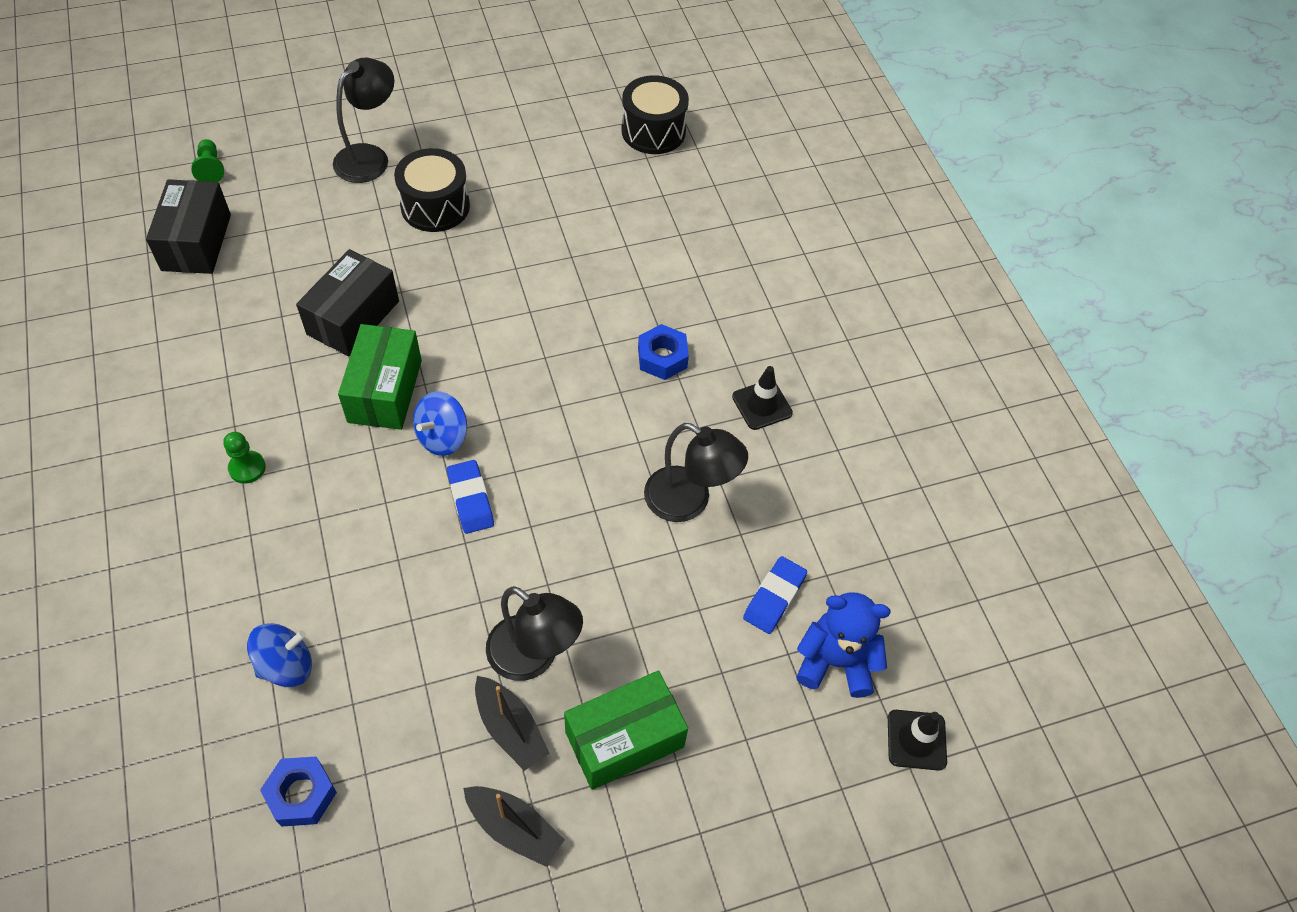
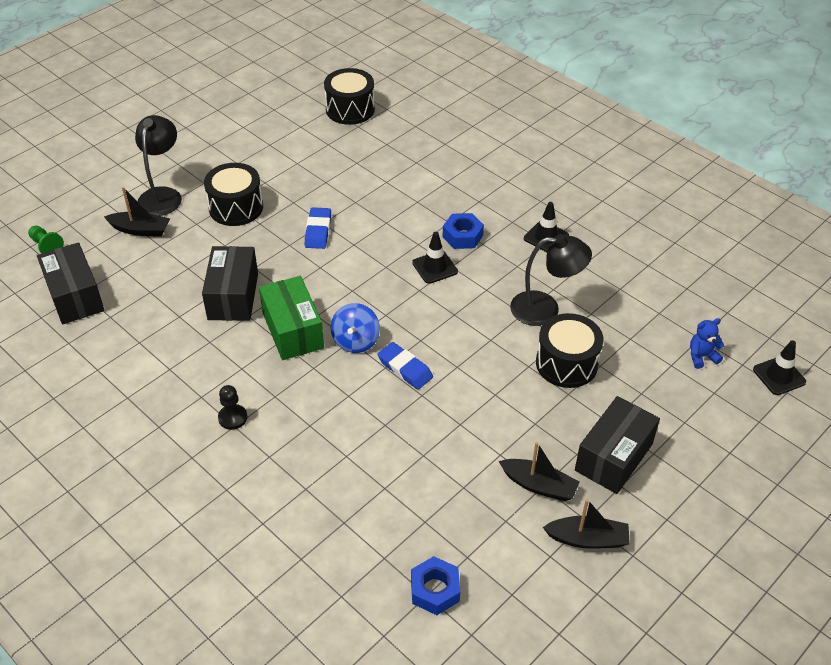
camera: 25 degrees left, 10 degrees down
green pawn [223,432,266,484] -> black pawn [218,385,247,430]
blue spinning top [247,623,312,687] -> none
black lamp [486,586,583,681] -> none
green box [564,670,688,790] -> black box [575,396,660,494]
blue eraser [743,556,807,634] -> blue eraser moved to [305,207,331,249]
blue teddy bear [796,592,891,698] -> blue teddy bear [690,318,725,369], size x0.58
none -> black boat [104,187,170,237]
none -> black traffic cone [412,232,458,284]
none -> black drum [536,313,603,388]

